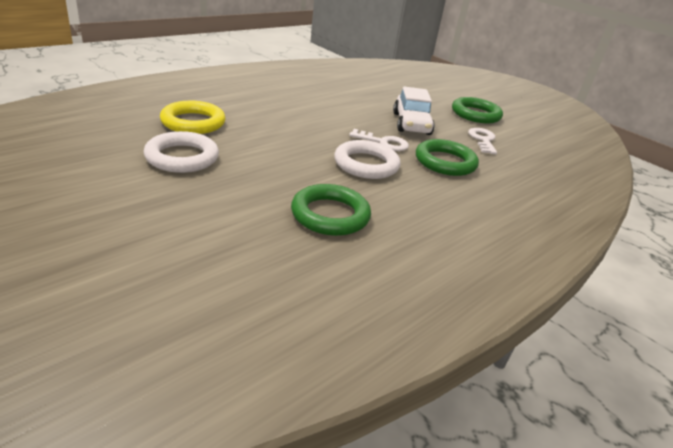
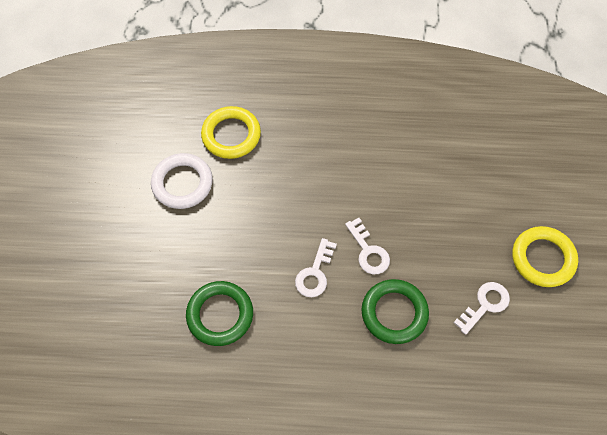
camera: 50 degrees right, 30 degrees up
white ring [334,140,401,179] -> white key [295,238,337,297]
white car [393,86,435,135] -> none
green ring [452,97,503,124] -> yellow ring [512,226,578,287]

